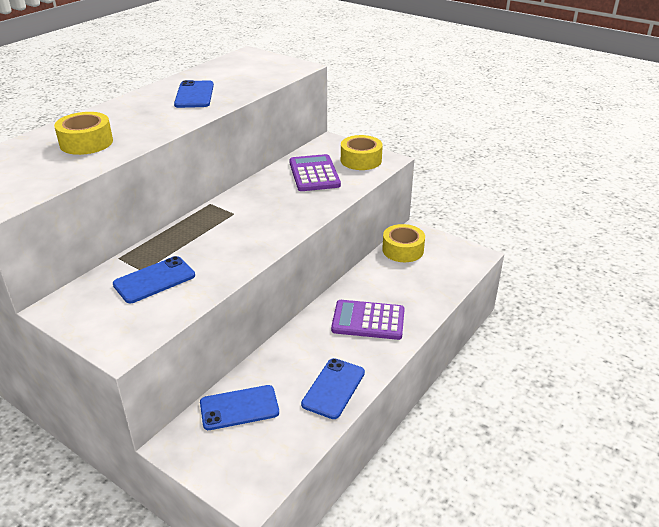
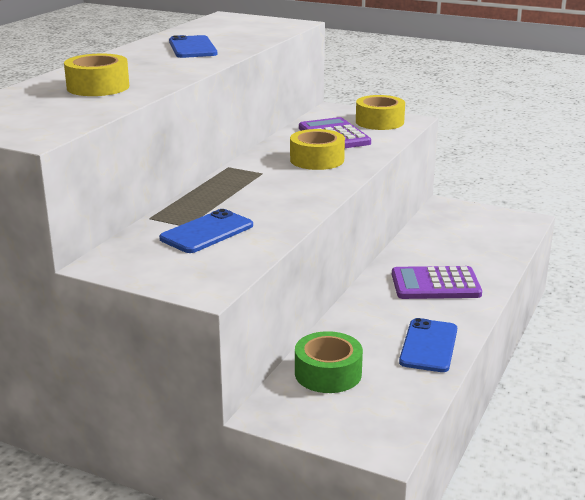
camera: 10 degrees left, 10 degrees down
blue phone [200,385,279,430] -> green tape [295,331,363,393]
yellow tape [382,224,425,262] -> yellow tape moved to [290,129,345,170]

